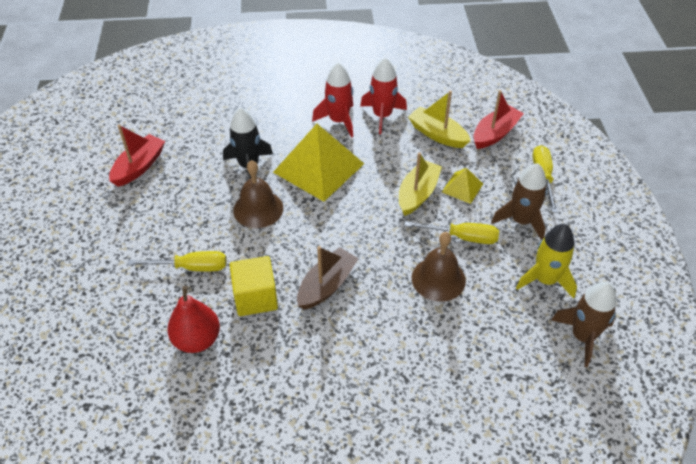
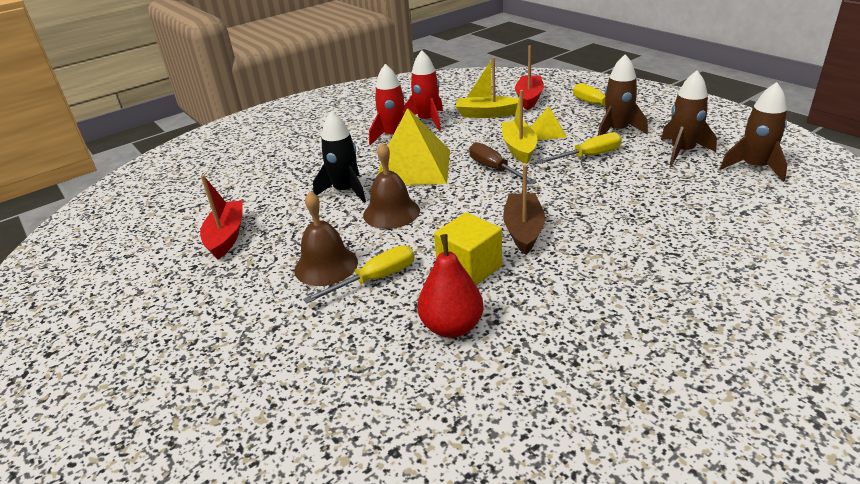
camera: 30 degrees left, 15 degrees down
brown bell [412,232,466,302] -> brown bell moved to [294,191,358,286]
yellow rocket [516,224,577,299] -> brown rocket [661,70,717,165]
none -> brown screwdriver [469,142,537,184]

